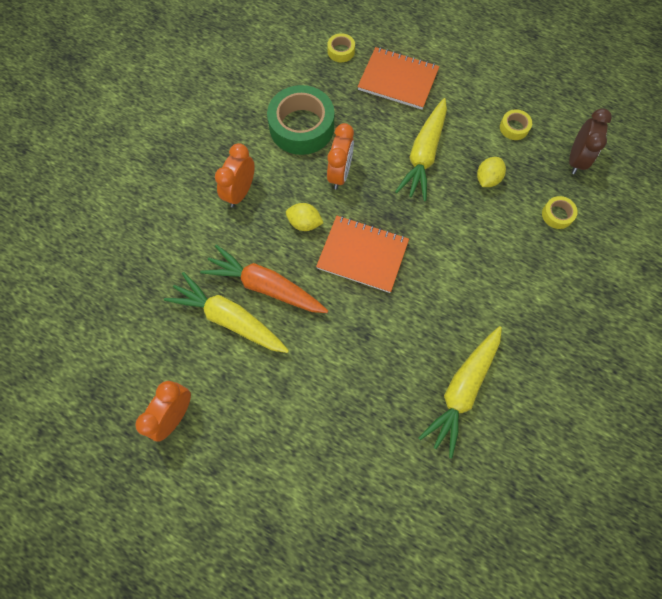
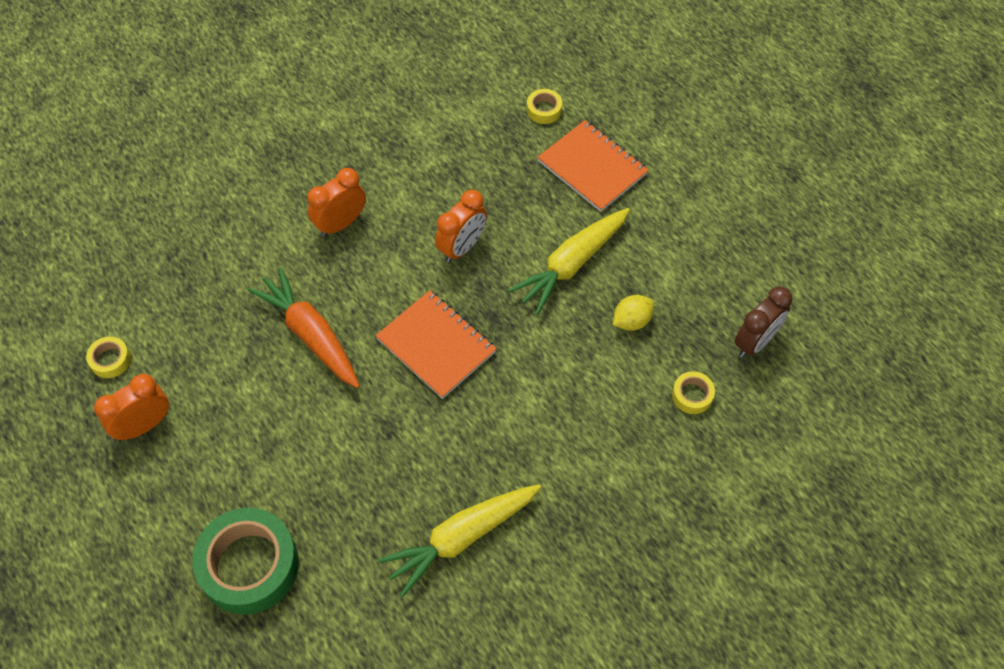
camera: 25 degrees right, 10 degrees down
yellow carrot [164,272,289,353] -> none
green tape [267,85,334,155] -> green tape moved to [192,508,299,615]
yellow lemon [286,203,323,231] -> none
yellow tape [500,109,532,140] -> yellow tape moved to [86,336,131,378]

